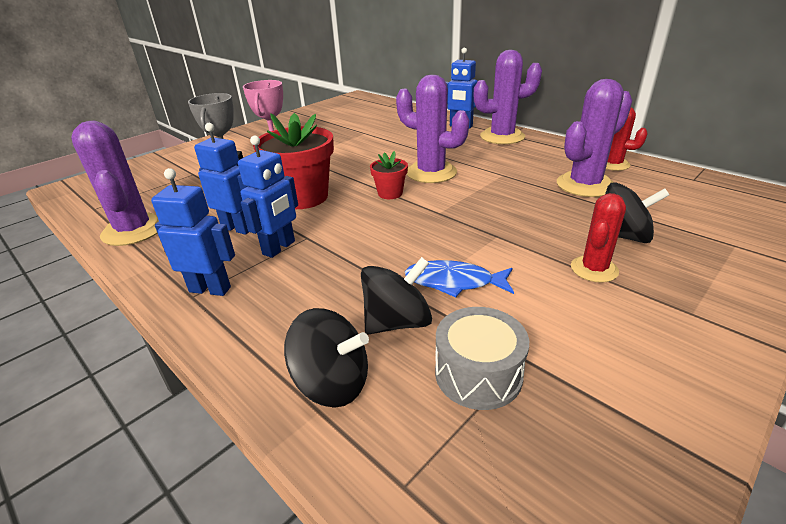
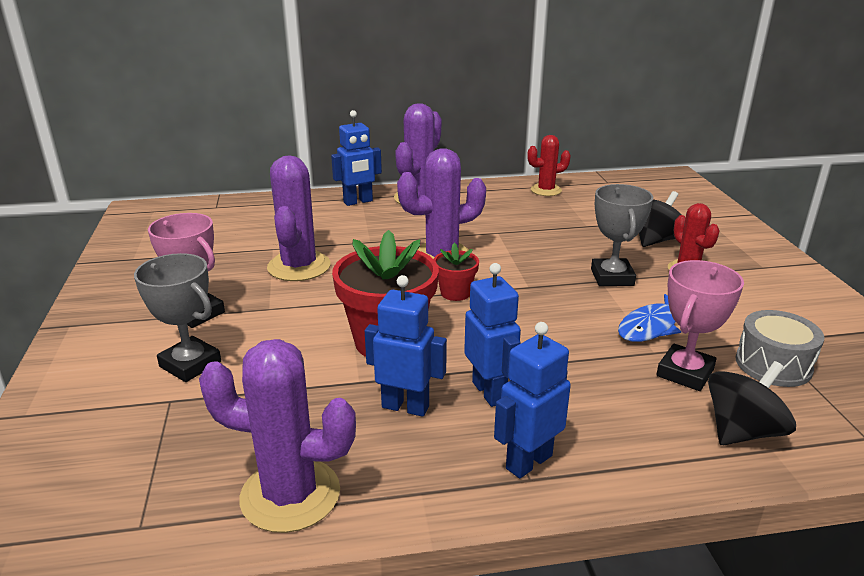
camera: 55 degrees left, 5 degrees down
blue robot [194,123,249,235] -> blue robot turned 45 degrees clockwise [365,275,447,417]
black spinning top [361,257,432,334] -> pink trophy [656,260,744,391]
purple cactus [557,79,633,197] -> purple cactus moved to [267,155,331,281]
none -> grey trophy [591,184,653,286]

